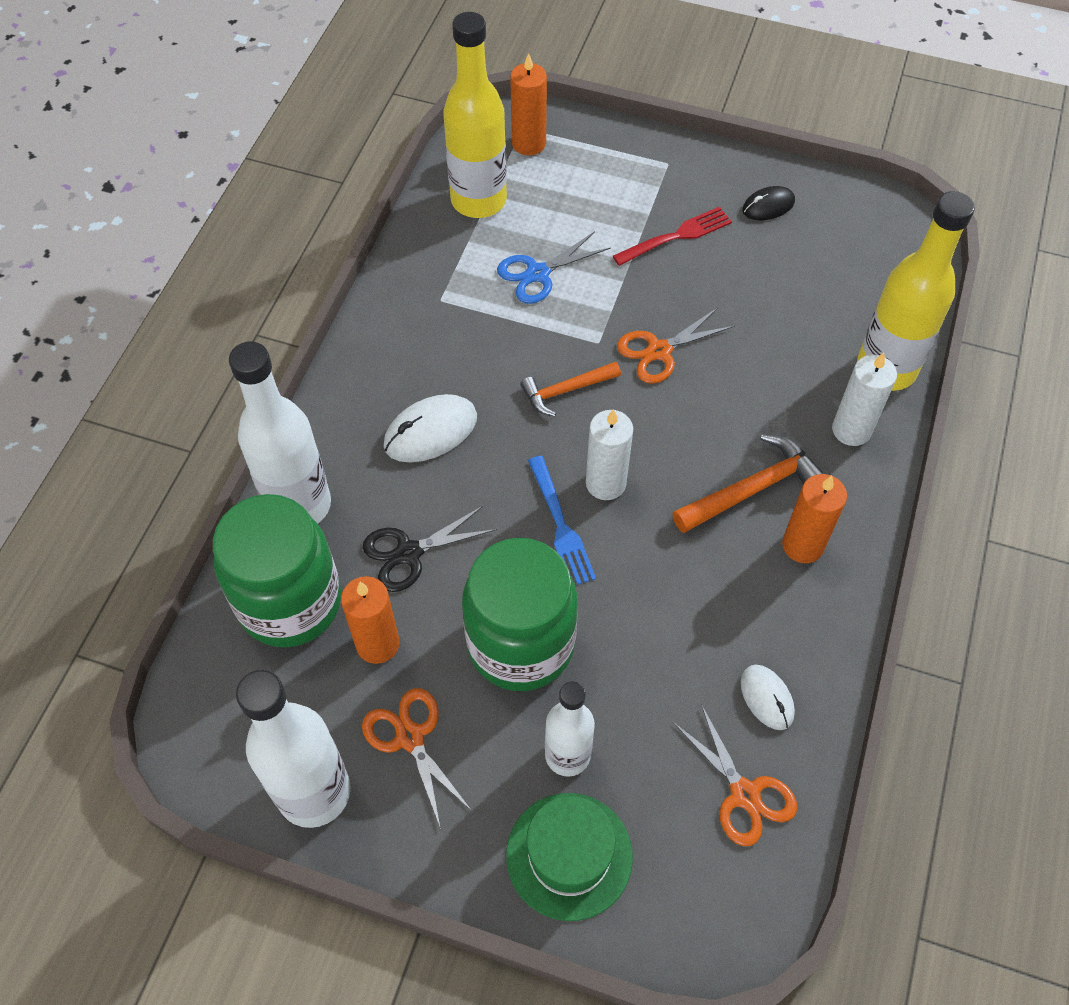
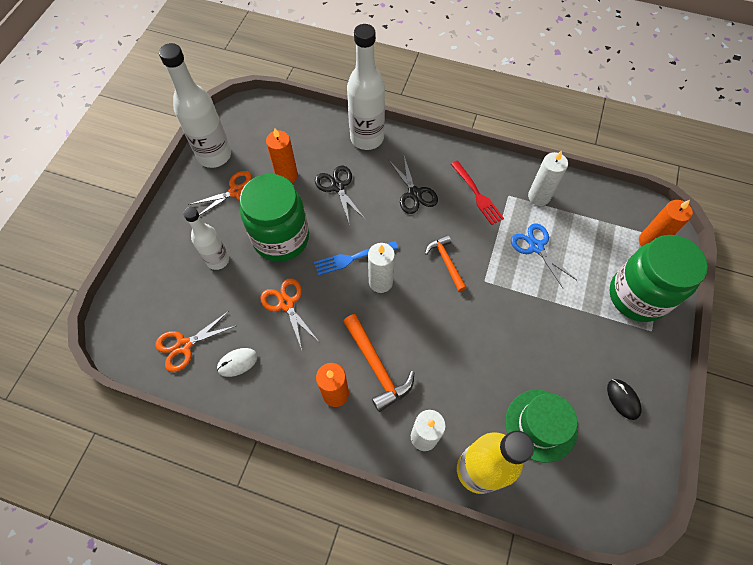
camera: 90 degrees right, 5 degrees up
green jar [213,494,341,647] -> green jar moved to [609,235,708,322]
white mouse [383,394,477,462] -> black scissors [389,156,438,214]
yellow bottle [443,12,507,218] -> none
green hat [506,793,633,921] -> green hat moved to [505,390,578,463]
red fork [613,207,732,266] -> red fork moved to [451,161,504,225]
orange scissors [617,308,735,384] -> orange scissors moved to [260,278,318,350]
none -> white candle [528,150,568,206]

